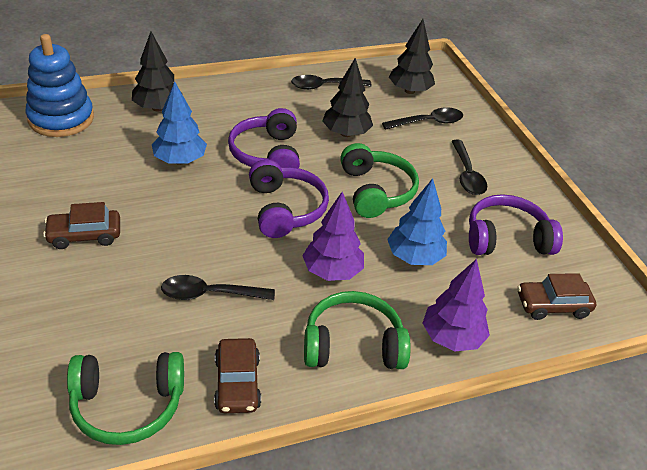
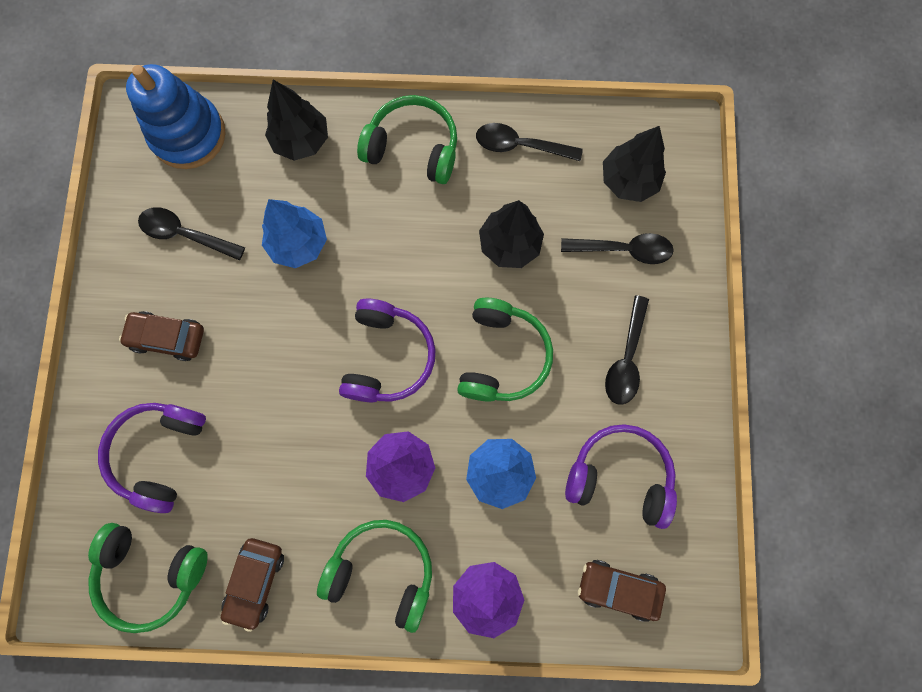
camera: 25 degrees right, 35 degrees up
black spoon [161,275,275,300] -> black spoon moved to [138,207,245,260]
purple headphones [228,108,300,168] -> purple headphones moved to [98,403,206,513]
none -> green headphones [357,95,457,184]

